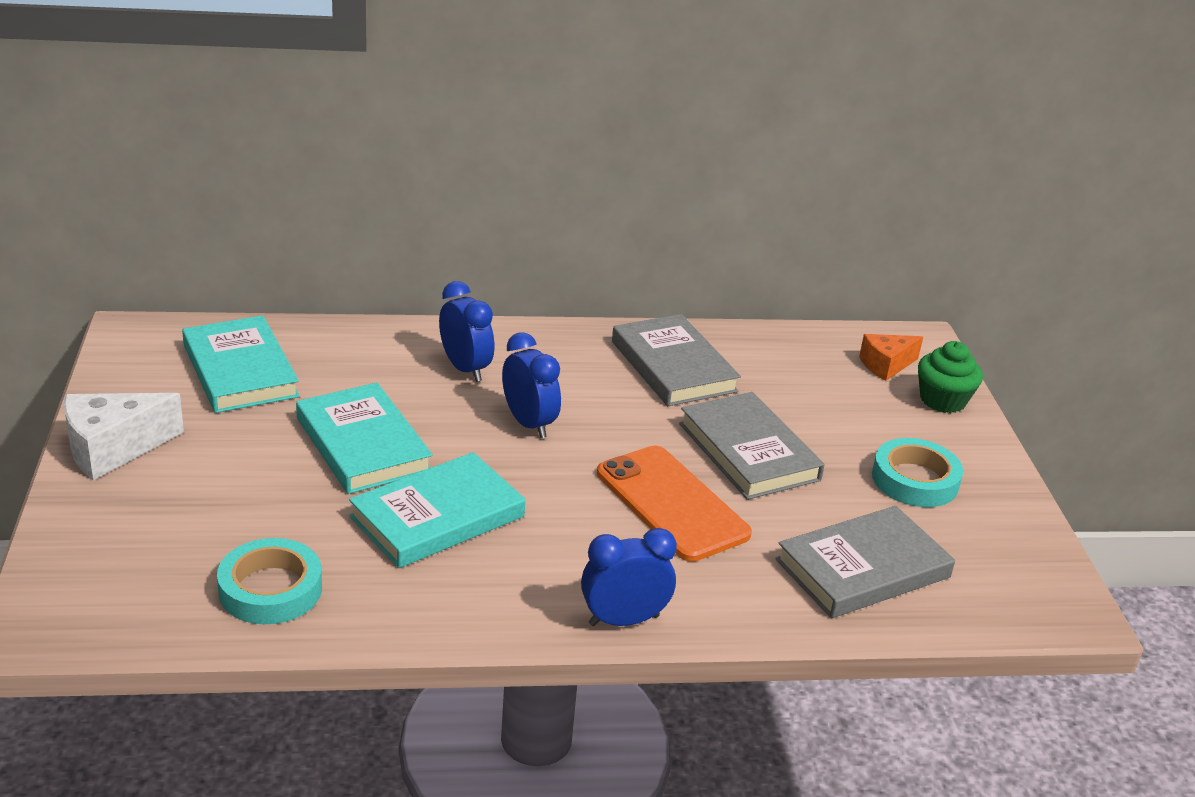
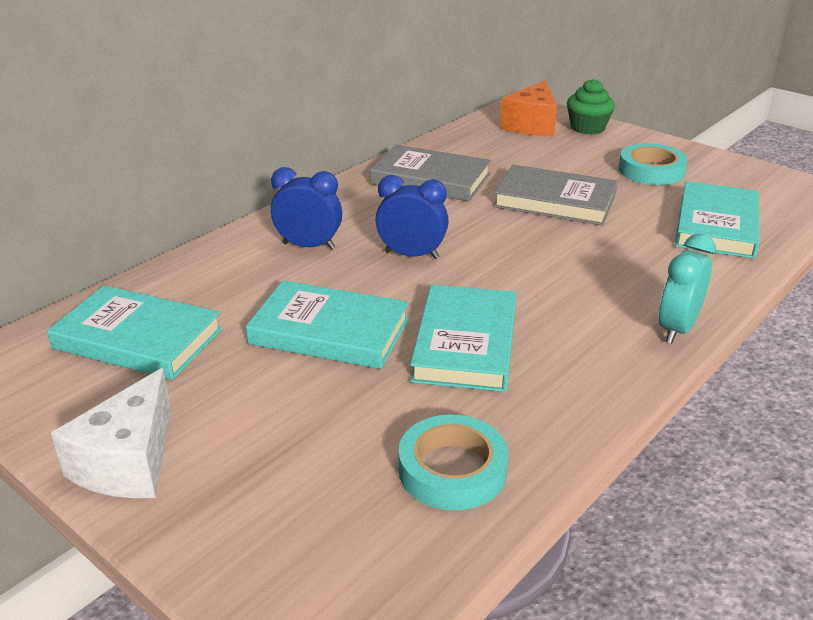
camera: 40 degrees left, 0 degrees up
blue clock [581,528,677,626] -> turquoise clock [659,234,716,343]
orange phone [597,446,752,562] -> none
grey book [775,506,955,618] -> turquoise book [675,181,759,259]
orange cheese [859,334,923,381] -> orange cheese [500,80,557,136], size x1.55

